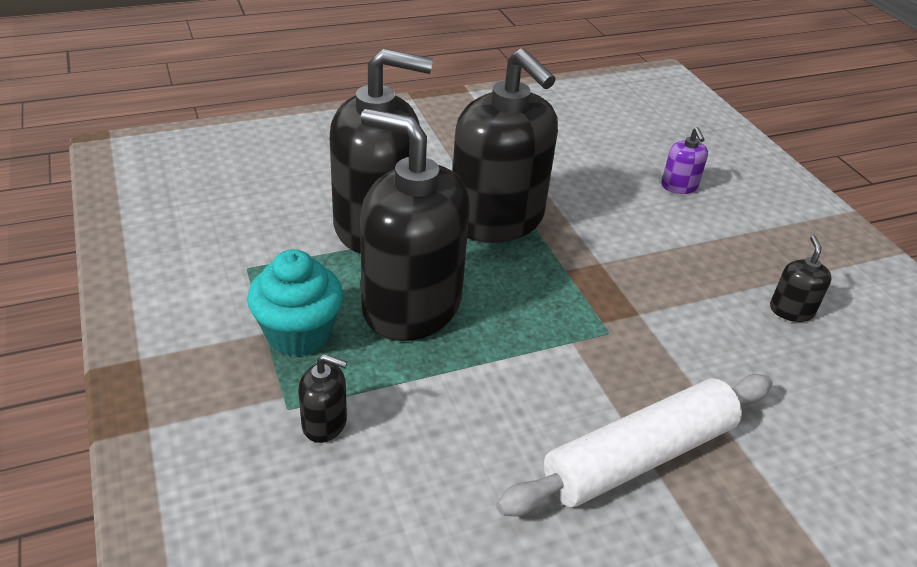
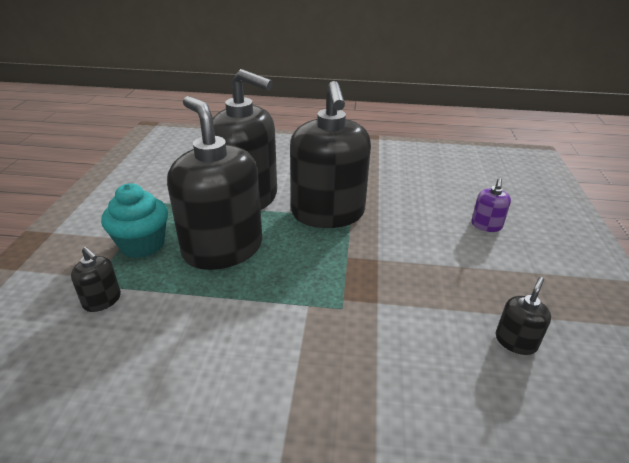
camera: 30 degrees right, 5 degrees down
white rolling pin [496,374,773,516] -> none

